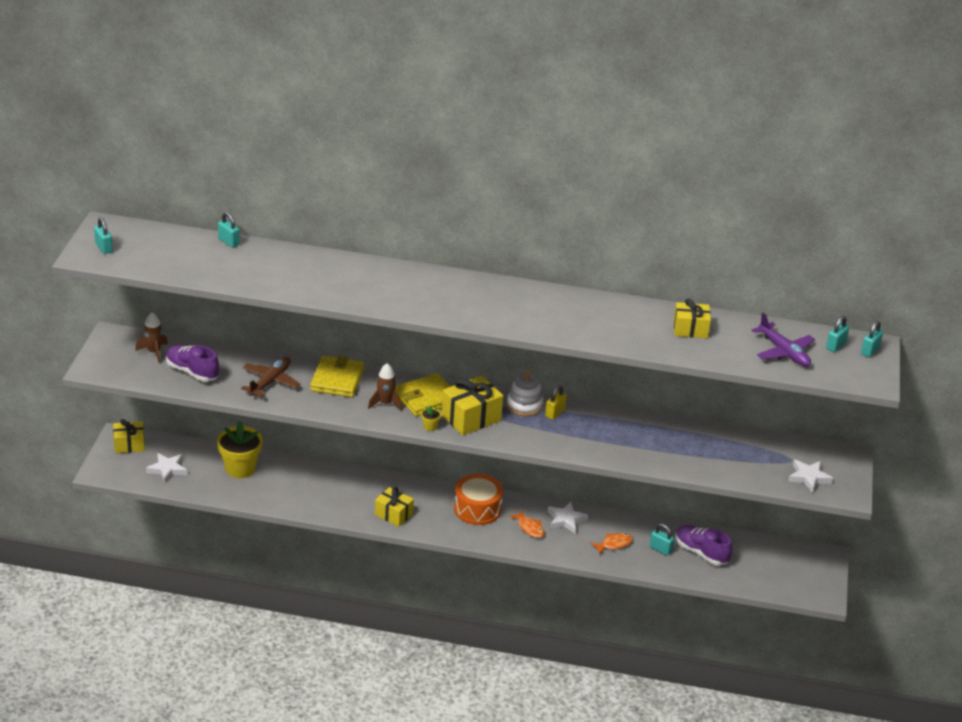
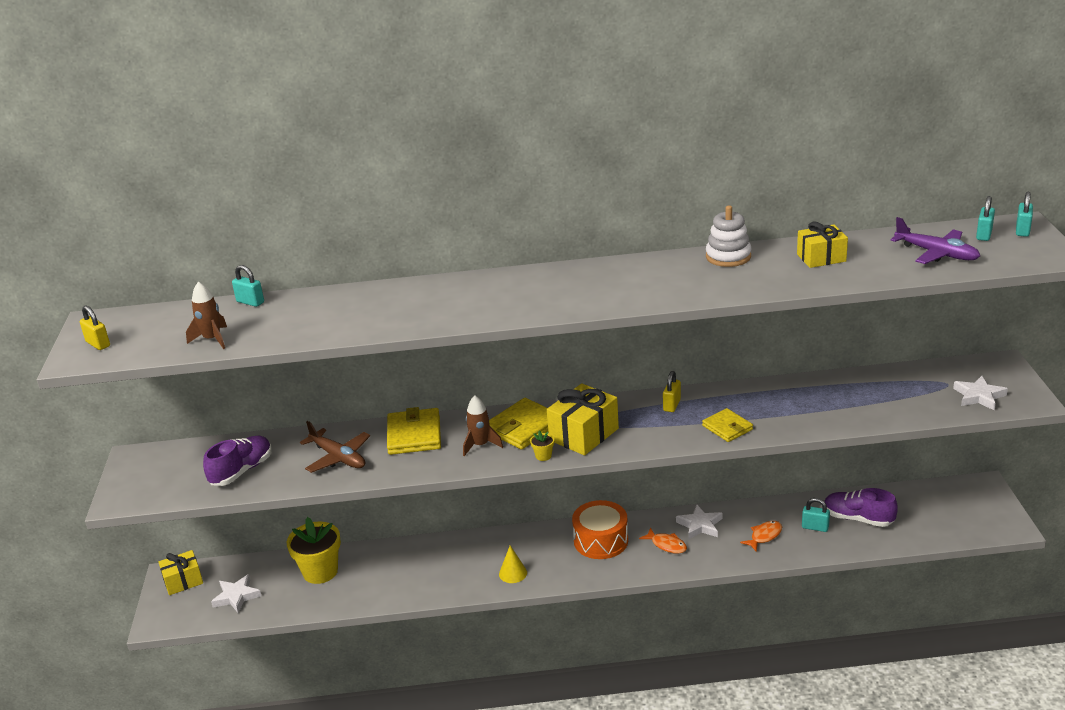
camera: 10 degrees left, 5 degrees down
turquoise padlock [94,217,113,254] -> yellow padlock [80,305,110,350]
brown rocket [135,312,168,363] -> brown rocket moved to [186,282,227,349]
purple shoe [166,345,219,381] -> purple shoe turned 105 degrees clockwise [203,436,272,486]
brown plane [241,357,301,397] -> brown plane turned 120 degrees clockwise [300,421,370,473]
yellow gift [375,487,414,527] -> yellow cone [499,546,527,583]
white stacking toy [507,369,543,416] -> white stacking toy moved to [706,205,751,267]
none -> yellow wallet [702,408,753,442]

